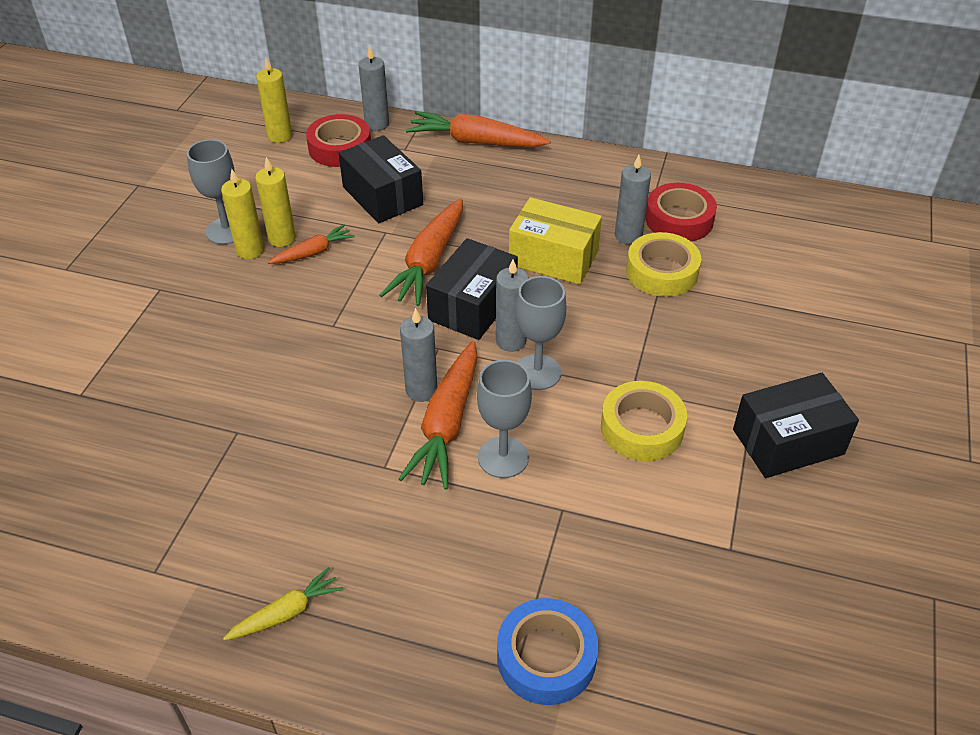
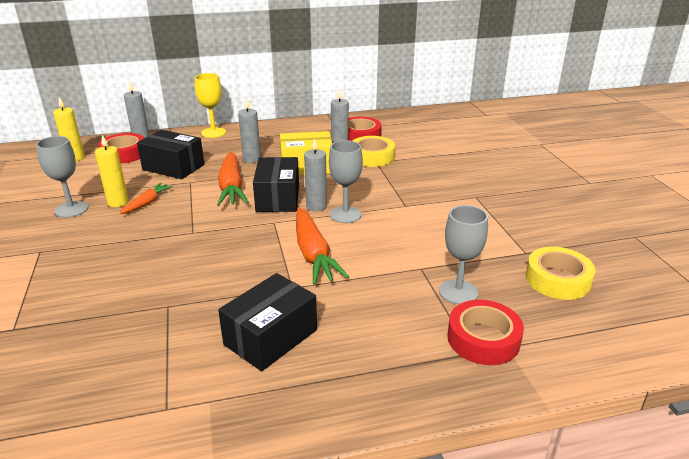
camera: 30 degrees left, 15 degrees down
yellow candle [221,169,264,259] -> none
yellow carrot [223,567,343,641] -> none
grey candle [400,308,438,402] -> grey candle moved to [238,98,261,163]
orange carrot [406,111,551,147] -> yellow goblet [195,73,226,138]
grey goblet [477,360,532,478] -> grey goblet moved to [439,205,488,305]
blue tape [497,598,599,705] -> red tape [447,300,524,365]
yellow tape [601,381,687,461] -> yellow tape moved to [526,247,595,300]
black box [733,373,859,478] -> black box moved to [218,273,317,371]

